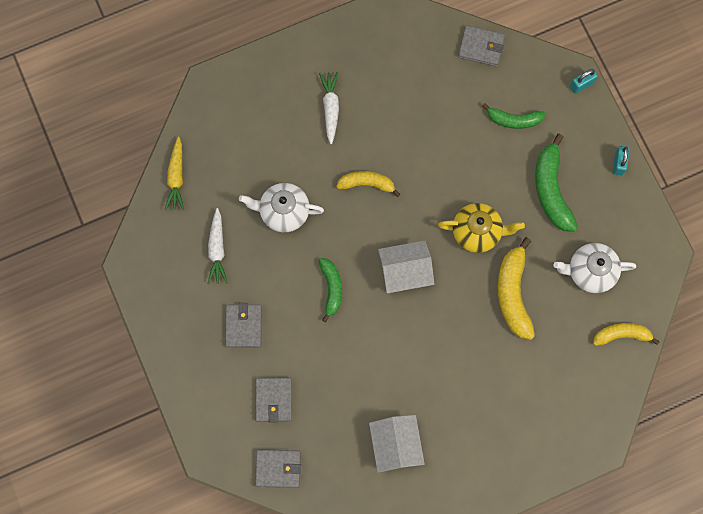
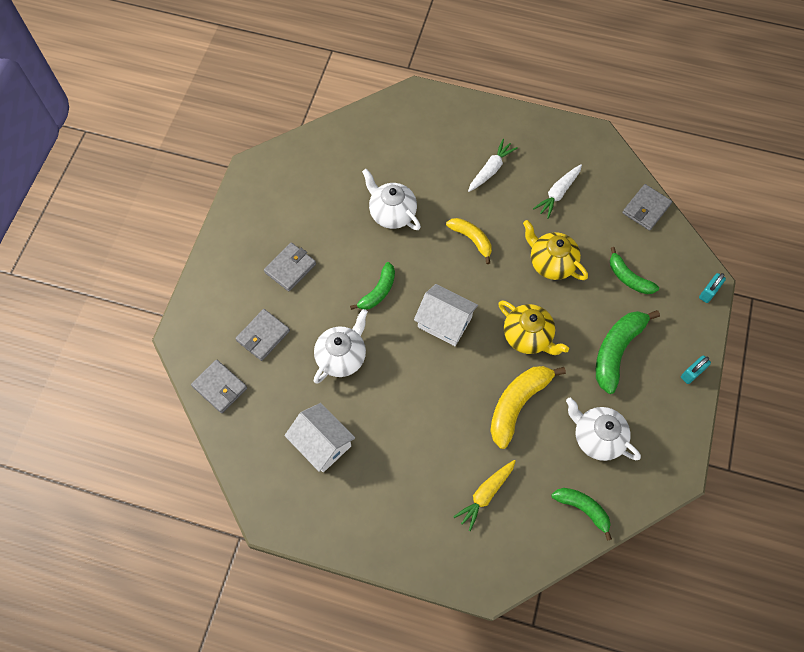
camera: 40 degrees right, 10 degrees down
yellow carrot [165,137,184,210] -> yellow carrot moved to [453,460,516,531]
white carrot [208,208,228,284] -> white carrot moved to [533,164,582,219]
white house [369,415,425,473] -> white house turned 75 degrees counterclockwise [284,403,355,472]
grey wallet [458,25,505,66] -> grey wallet turned 75 degrees clockwise [622,184,672,231]
turquoise padlock [570,68,598,94] -> turquoise padlock turned 60 degrees counterclockwise [699,273,726,303]
yellow banana [593,323,660,346] -> green banana [551,488,612,541]
none -> white teapot [314,309,368,384]
none -> yellow teapot [523,220,588,280]

